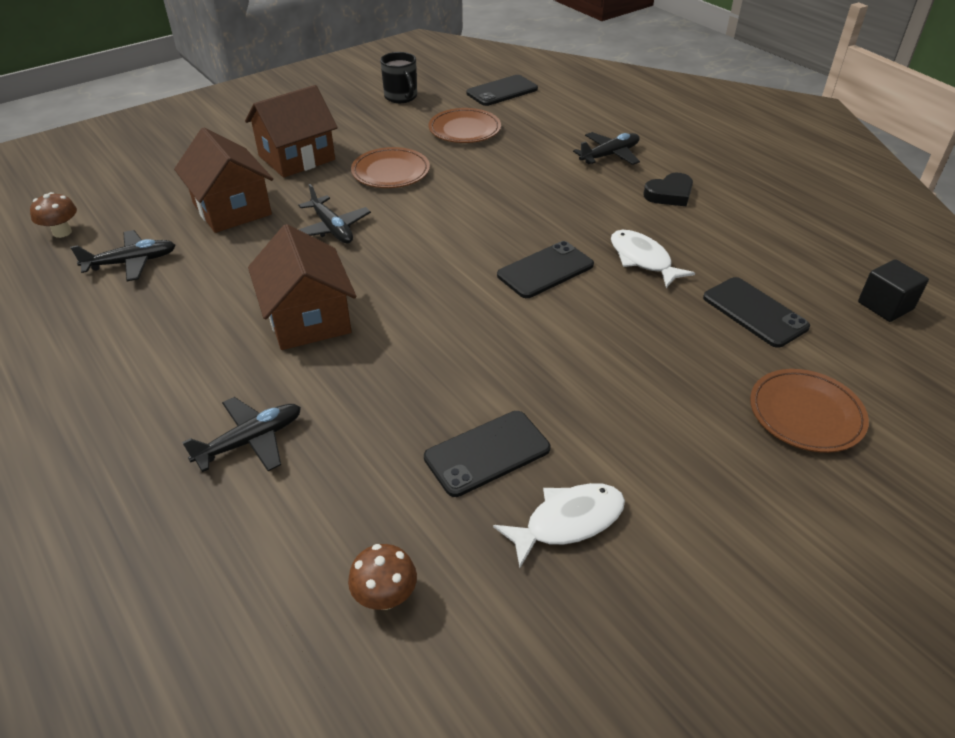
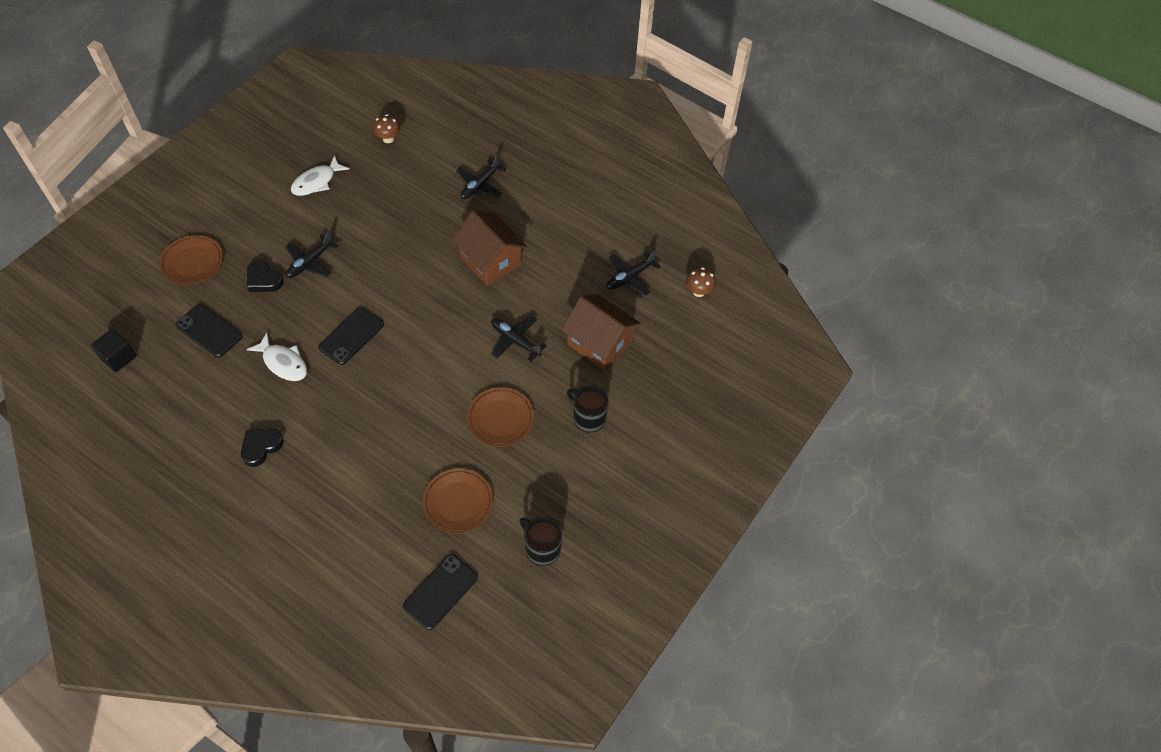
camera: 160 degrees right, 15 degrees up
brown house [245,85,338,178] -> black mug [567,386,609,433]
black phone [424,411,550,497] -> none
black plane [573,132,640,165] -> black plane moved to [285,230,339,278]
none -> black heart [247,260,283,292]

